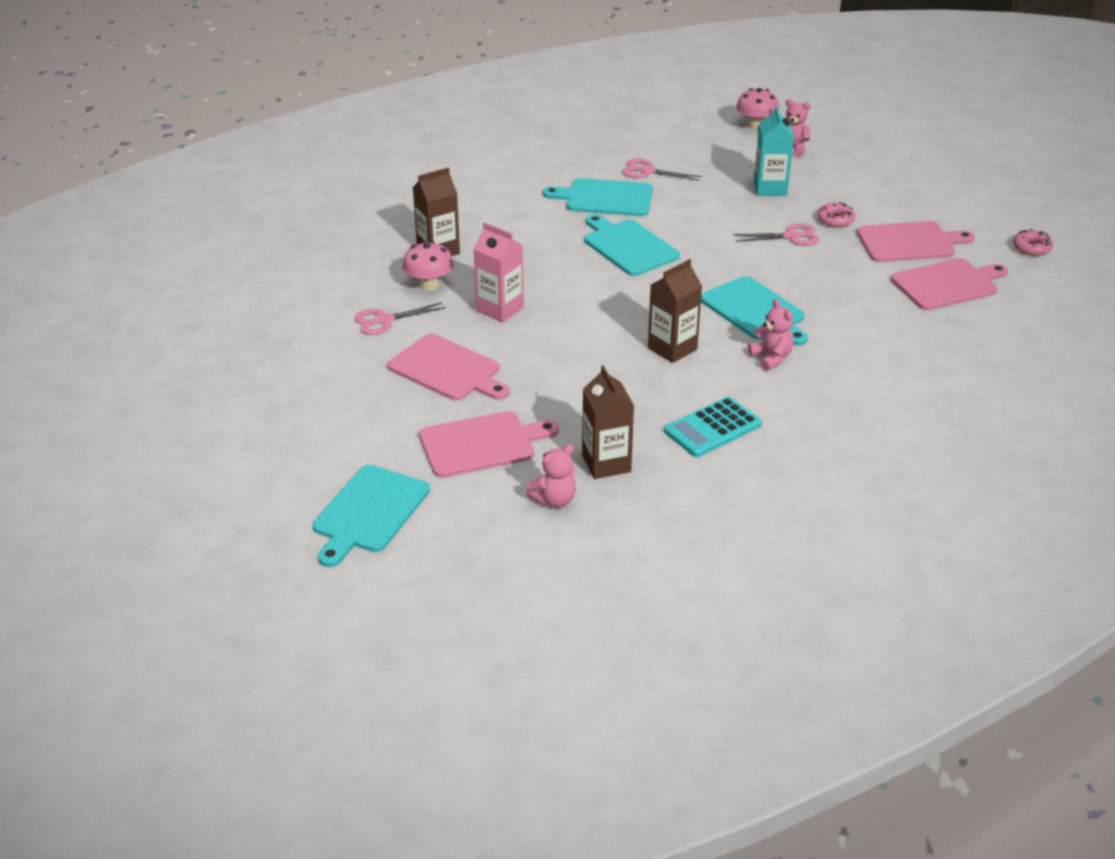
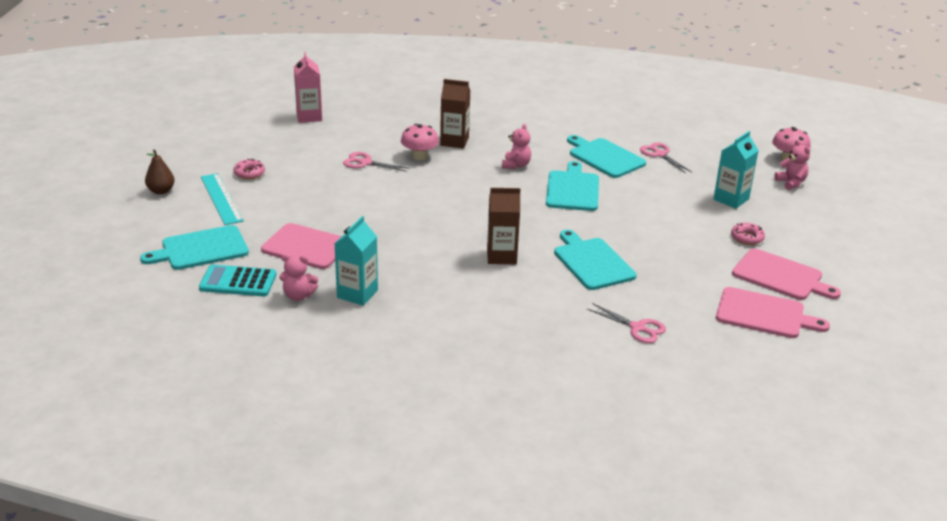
camera: 40 degrees right, 5 degrees down
pink cutting board [387,334,509,401] -> none
pink carton [474,222,524,323] -> pink carton moved to [294,52,322,123]
brown carton [582,365,634,479] -> turquoise carton [334,216,378,306]
turquoise calculator [664,396,762,457] -> turquoise calculator moved to [199,264,276,296]
turquoise cutting board [701,276,808,345] -> turquoise cutting board turned 150 degrees clockwise [554,229,637,290]
pink scissors [733,223,819,246] -> pink scissors moved to [587,303,666,343]
pink teddy bear [748,299,794,371] -> pink teddy bear moved to [502,124,531,169]
pink donut [1013,229,1053,256] -> pink donut moved to [233,159,265,179]
none -> brown pear [145,149,175,194]
none -> turquoise ruler [201,173,244,225]

